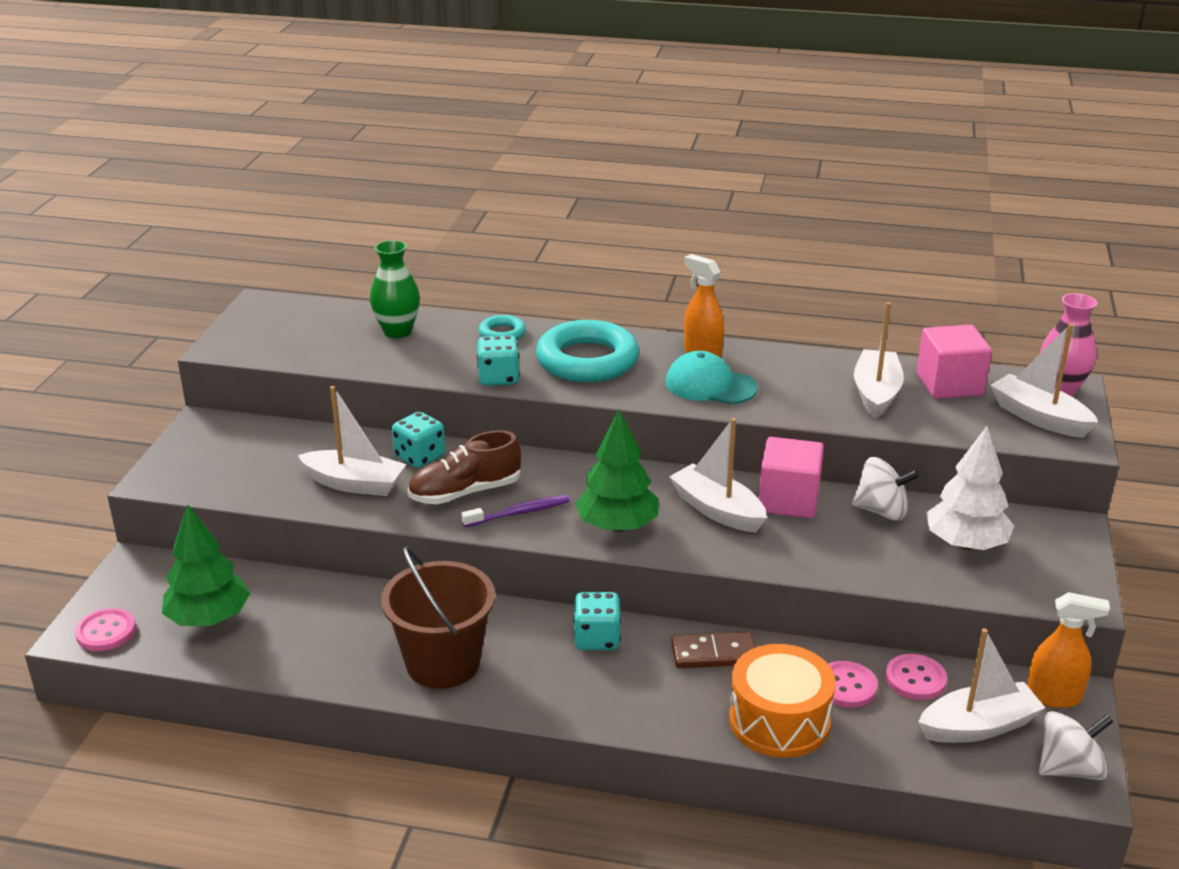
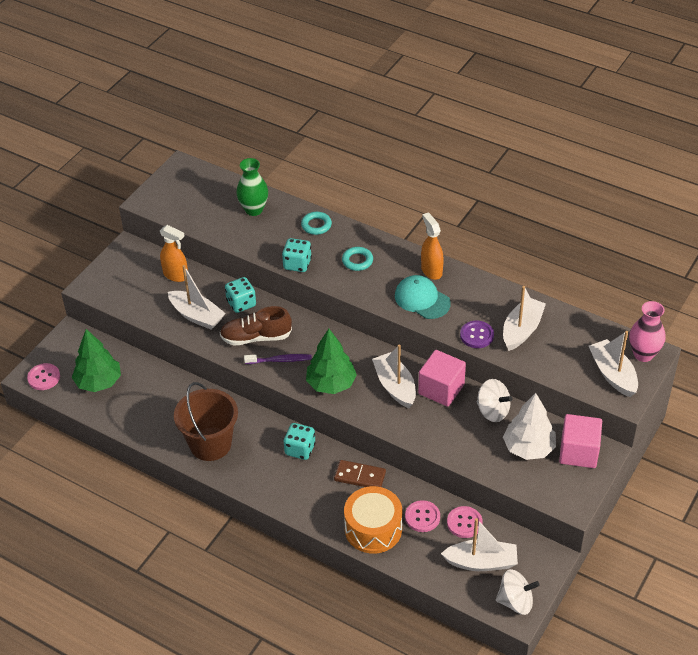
camera: 20 degrees right, 15 degrees up
turquoise ring [536,320,639,382] -> turquoise ring [342,247,373,271], size x0.47
pink cube [917,325,992,399] -> pink cube moved to [559,414,602,468]
orange spray bottle [1027,592,1110,708] -> orange spray bottle moved to [160,225,188,282]
none -> purple button [460,321,494,348]

